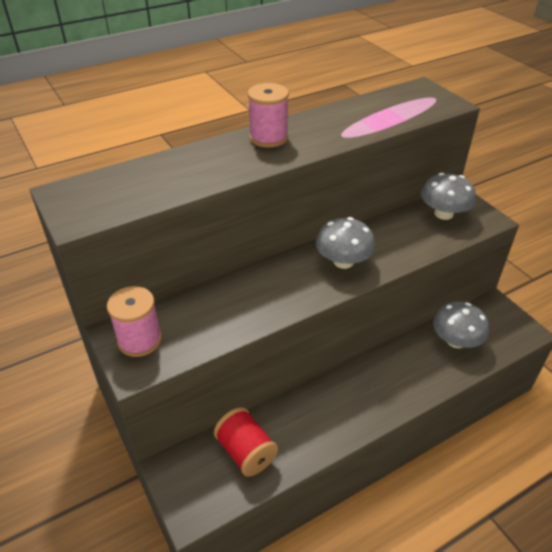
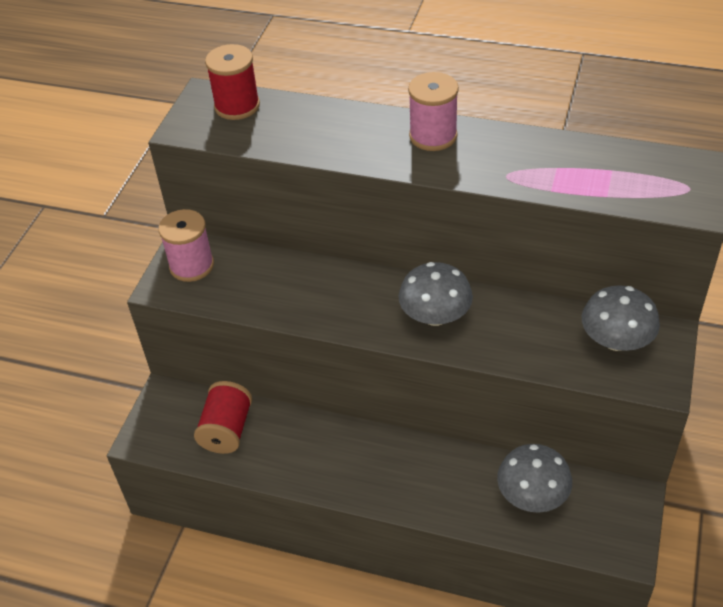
camera: 50 degrees right, 5 degrees up
none -> red spool [205,44,260,120]

